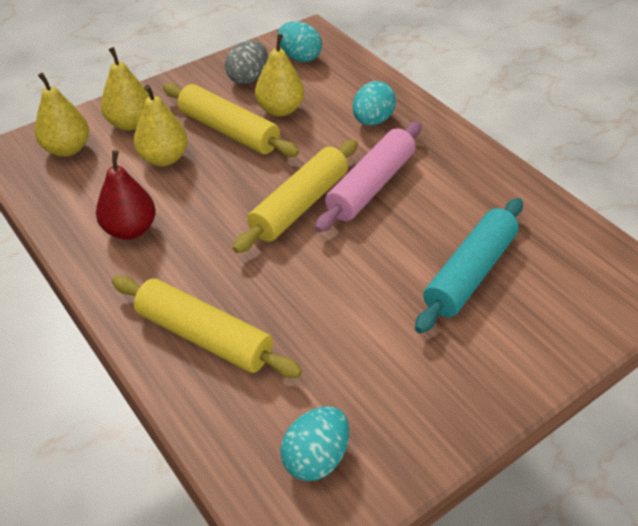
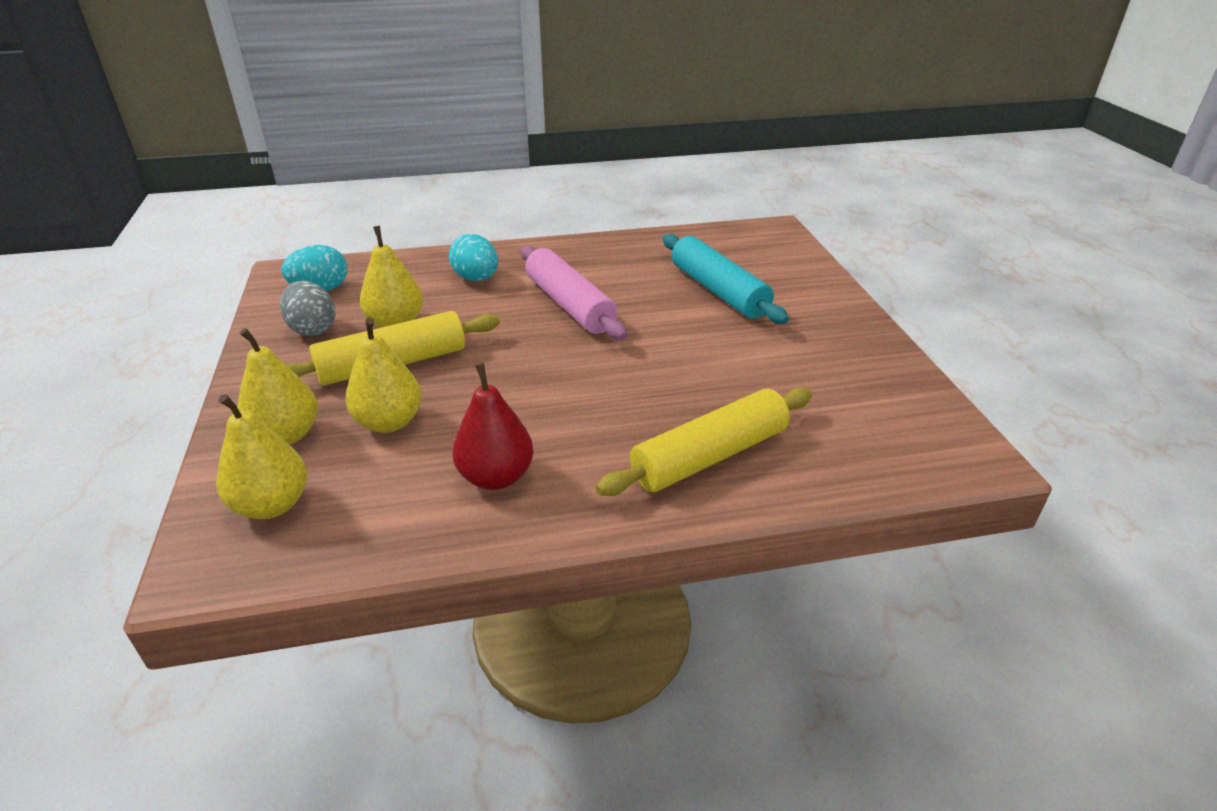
camera: 65 degrees left, 10 degrees down
yellow rolling pin [233,140,358,253] -> none
turquoise egg [280,406,349,481] -> none

